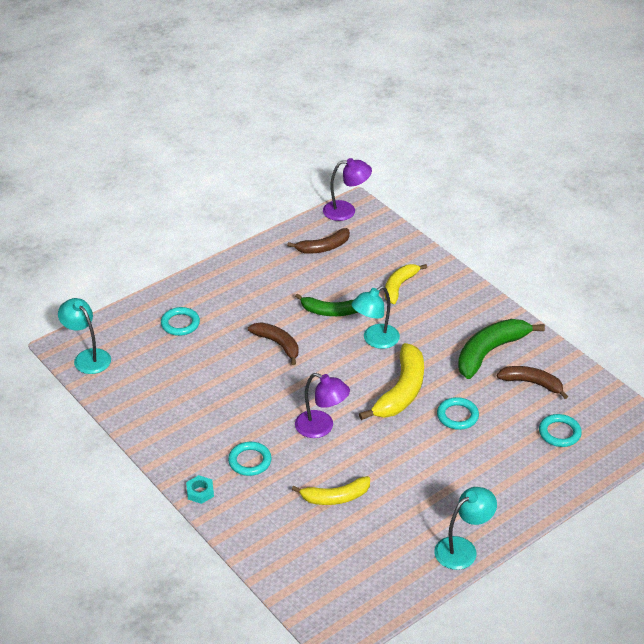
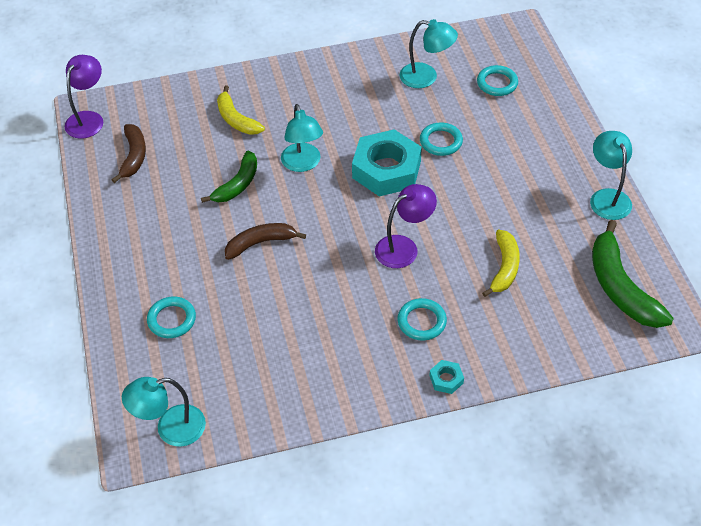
camera: 65 degrees left, 10 degrees up
yellow banana [359,343,424,420] -> turquoise nut [352,129,422,196]
green banana [458,319,545,379] -> green banana moved to [592,220,674,328]
brown banana [497,366,568,399] -> turquoise lamp [399,19,458,88]

